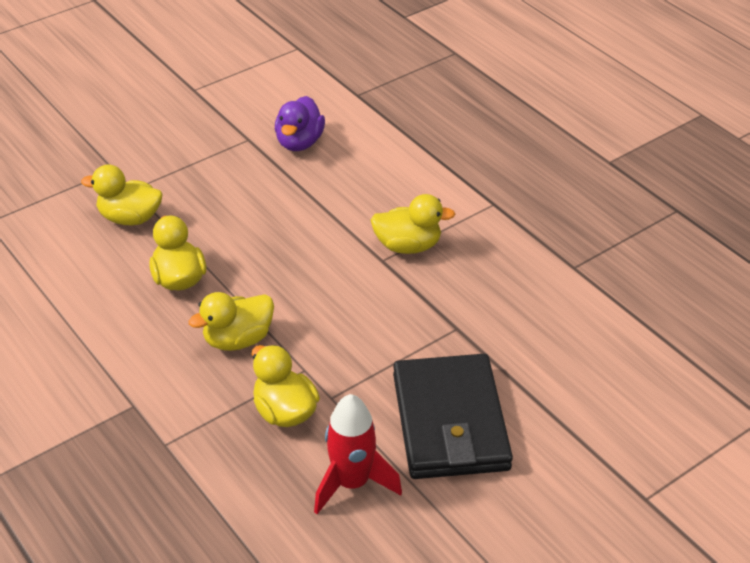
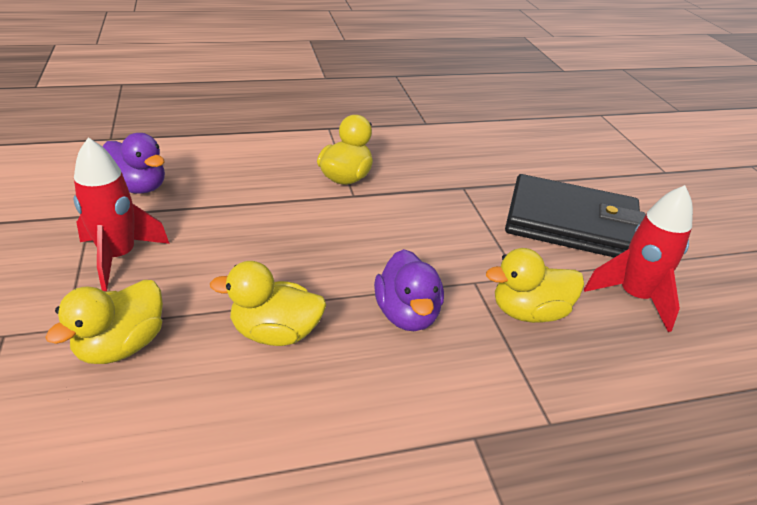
camera: 70 degrees left, 5 degrees down
yellow duck [188,292,274,351] -> purple duck [374,249,444,331]
none -> red rocket [73,137,170,291]

